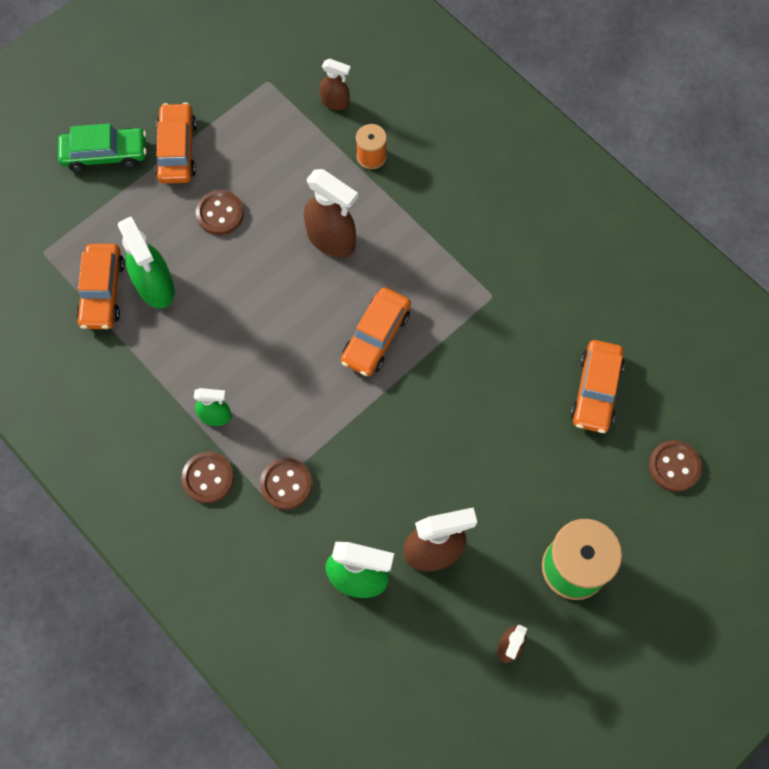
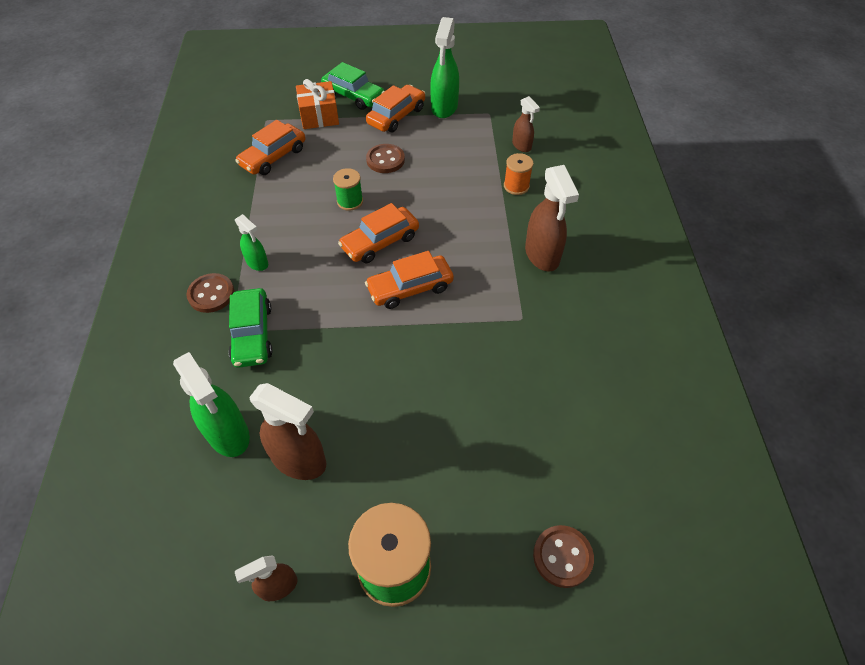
camera: 40 degrees right, 15 degrees down
green spray bottle [118,217,175,308] -> green spray bottle moved to [430,17,459,118]
brown button [260,458,312,510] -> green car [228,288,272,368]
brown spray bottle [304,169,358,257] -> brown spray bottle moved to [525,165,579,272]
orange car [570,340,625,433] -> orange car moved to [338,203,419,263]
none -> orange gift [296,79,339,129]
none -> green spool [333,168,363,211]

